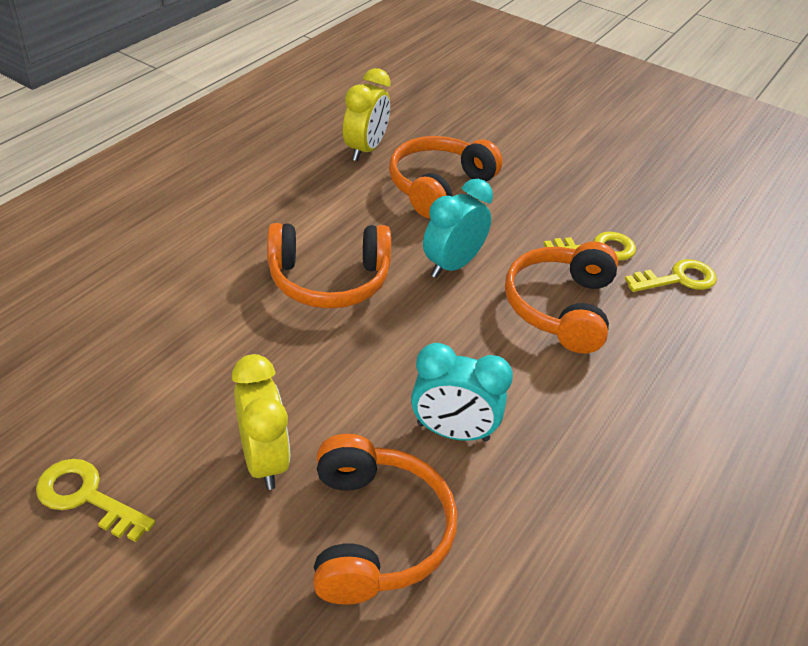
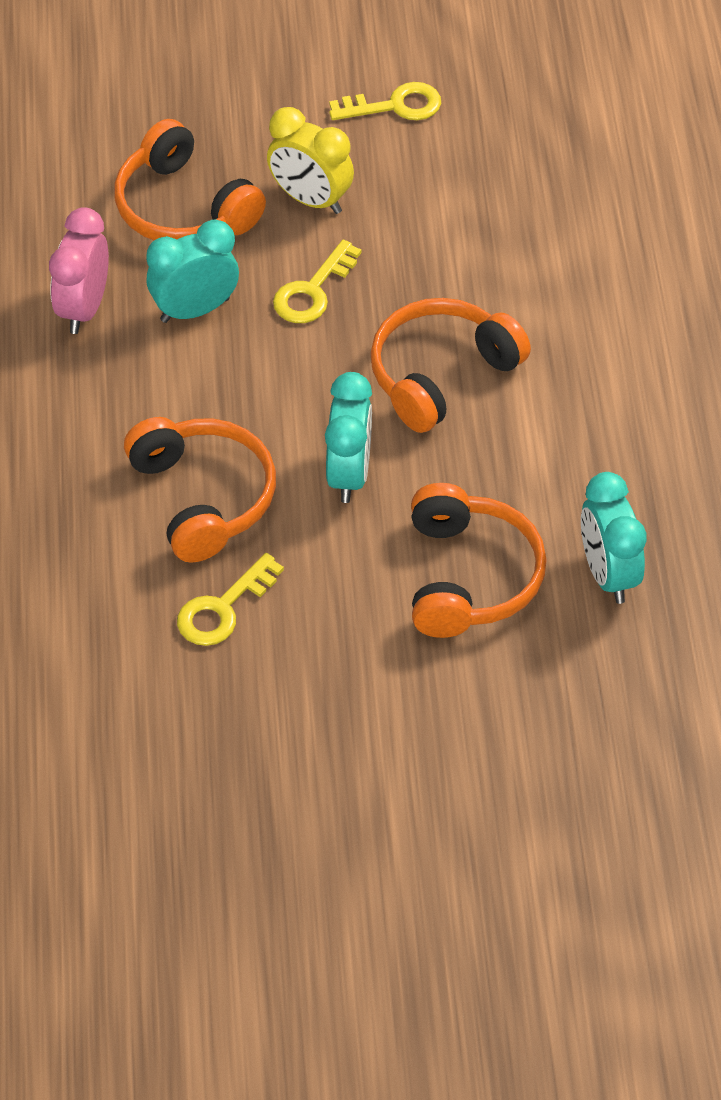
camera: 145 degrees right, 10 degrees up
yellow clock [343,68,391,161] -> turquoise clock [581,472,647,604]
yellow key [625,259,717,292] -> yellow key moved to [273,239,362,323]
none -> pink clock [49,207,109,334]

